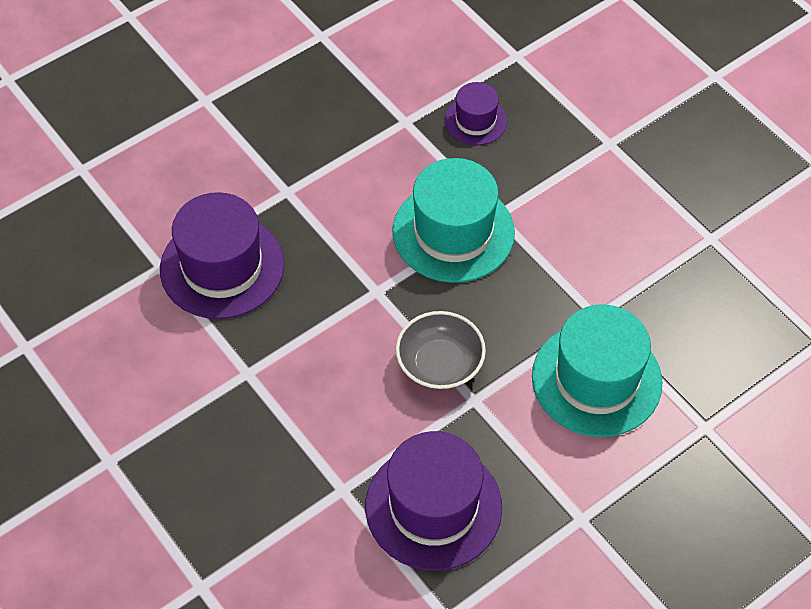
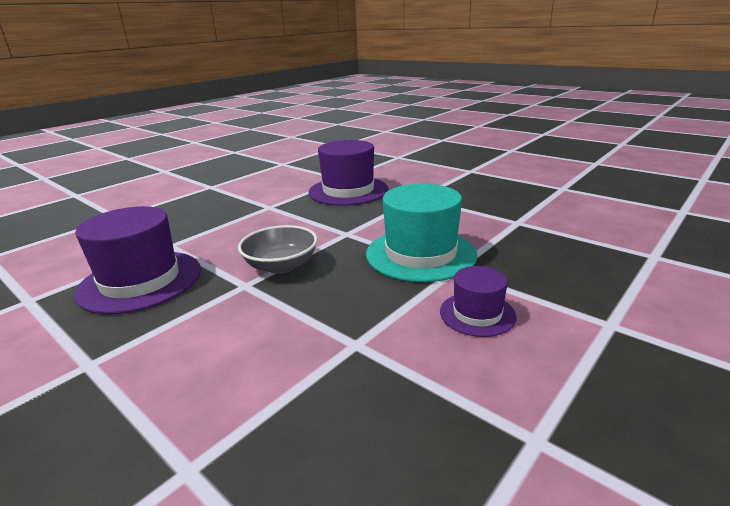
camera: 80 degrees right, 30 degrees down
purple hat [444,82,507,145] -> purple hat moved to [440,266,516,337]
turquoise hat [532,304,662,437] -> none

